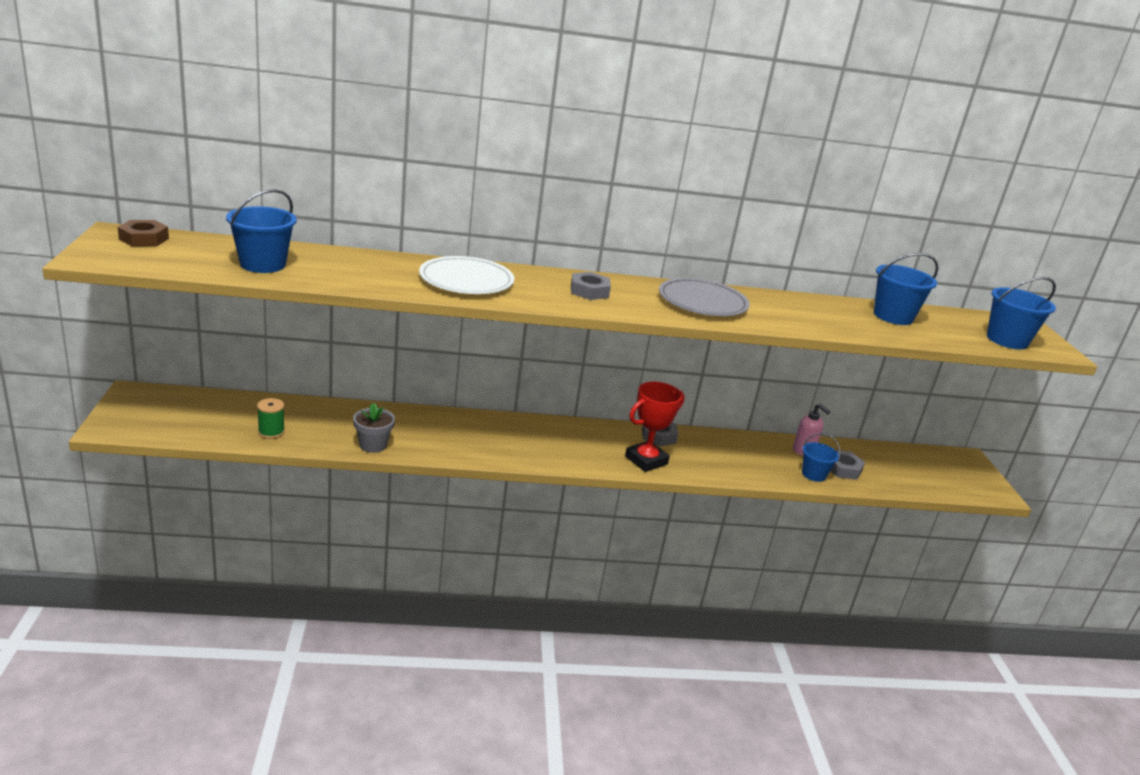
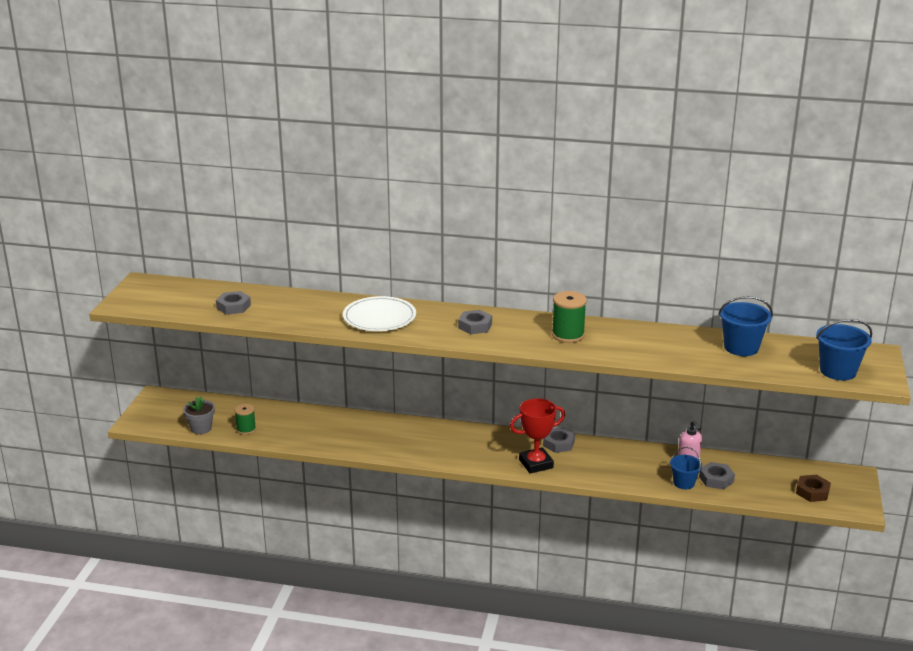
camera: 20 degrees right, 0 degrees up
brown nut [118,220,169,247] -> brown nut moved to [796,475,831,502]
blue bucket [226,189,297,273] -> grey nut [216,291,251,315]
grey flower pot [353,403,395,453] -> grey flower pot moved to [183,397,215,434]
grey plate [659,278,750,316] -> green spool [552,291,587,343]

